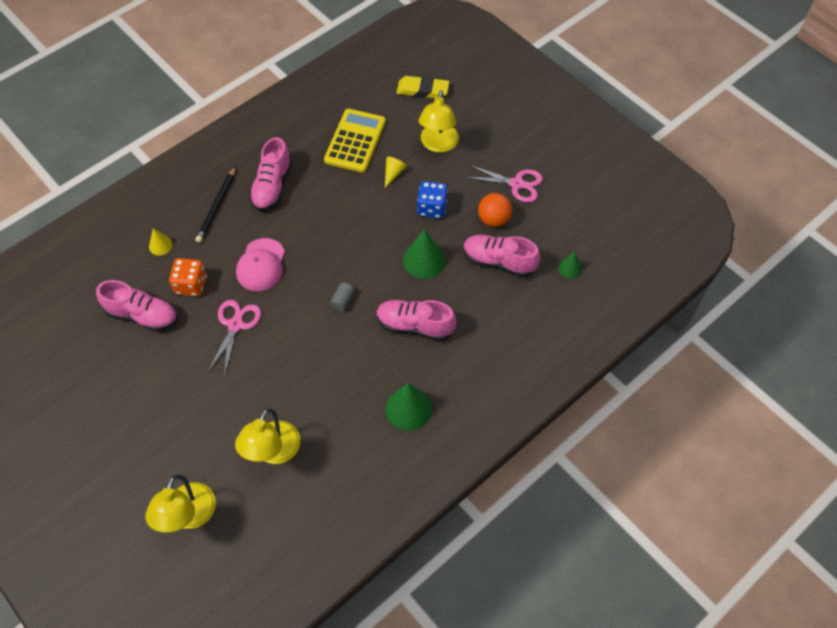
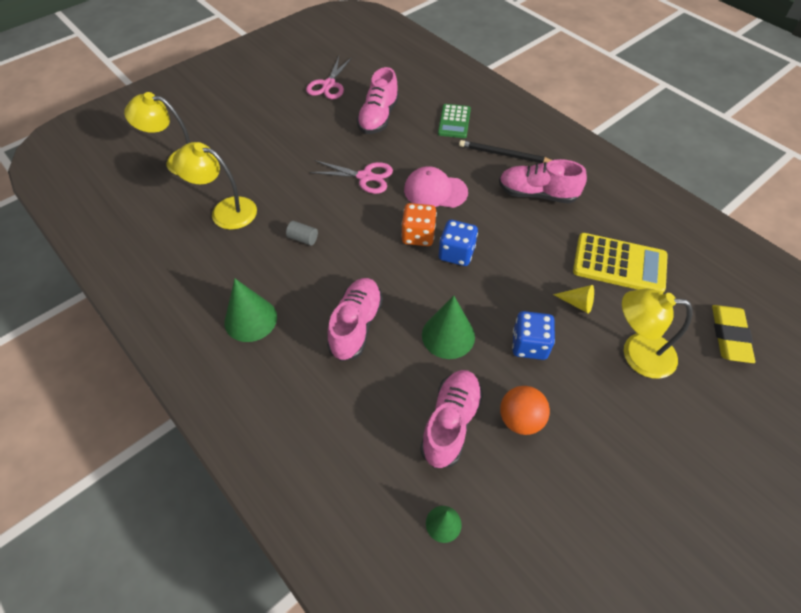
camera: 90 degrees right, 5 degrees down
yellow cone [149,228,173,255] -> green calculator [438,104,471,138]
orange dice [169,258,207,296] -> orange dice moved to [401,203,437,246]
grey cylinder [330,283,355,311] -> grey cylinder moved to [286,221,318,246]
pink scissors [464,165,543,202] -> pink scissors moved to [306,57,352,99]
none -> blue dice [439,220,478,266]

